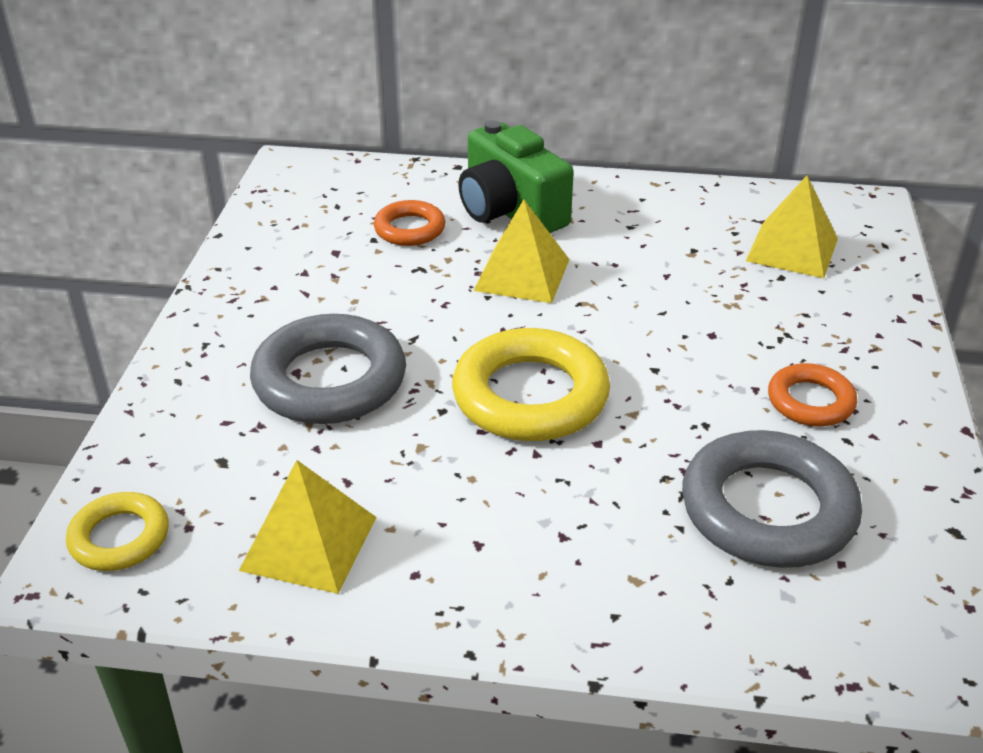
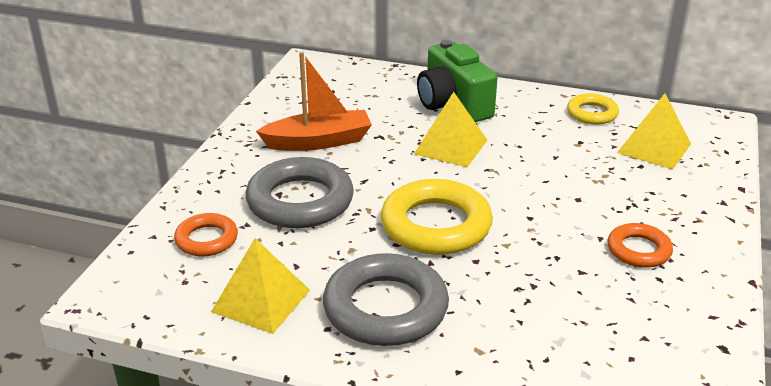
camera: 10 degrees right, 5 degrees down
yellow ring [66,492,169,571] -> yellow ring moved to [567,94,619,125]
orange ring [374,200,446,246] -> orange ring moved to [174,213,238,256]
grey ring [682,430,862,568] -> grey ring moved to [323,253,449,346]
none -> orange boat [256,52,372,151]

